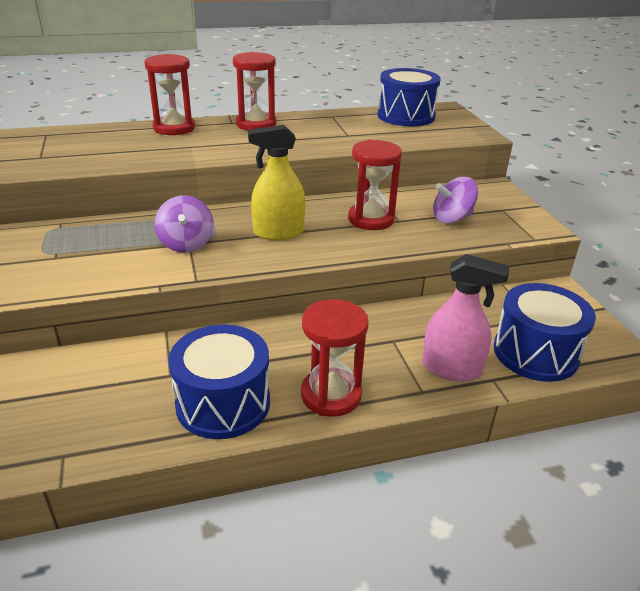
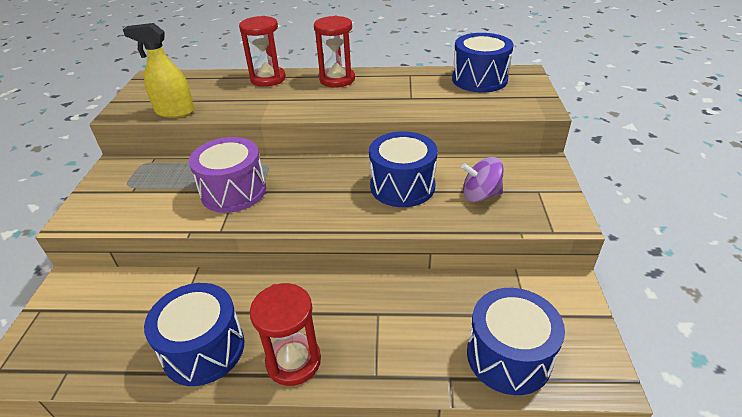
camera: 20 degrees right, 5 degrees up
purple spinning top [155,195,214,253] -> purple drum [189,137,266,213]
yellow spray bottle [248,125,305,240] -> yellow spray bottle moved to [123,23,195,118]
red hourglass [348,140,402,230] -> blue drum [369,131,438,207]
pink spray bottle [422,254,510,382] -> none

